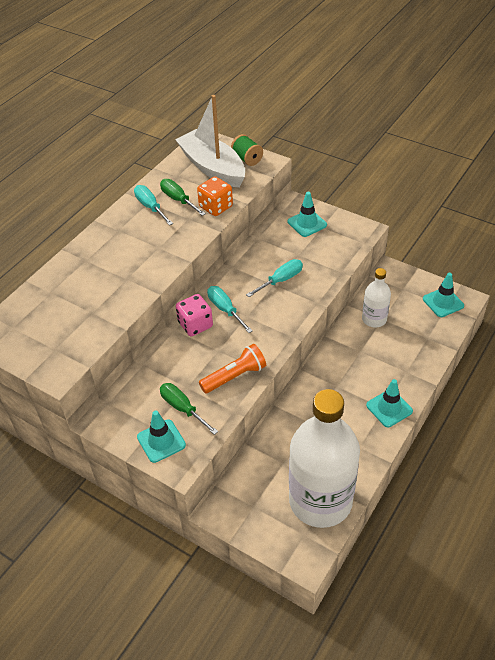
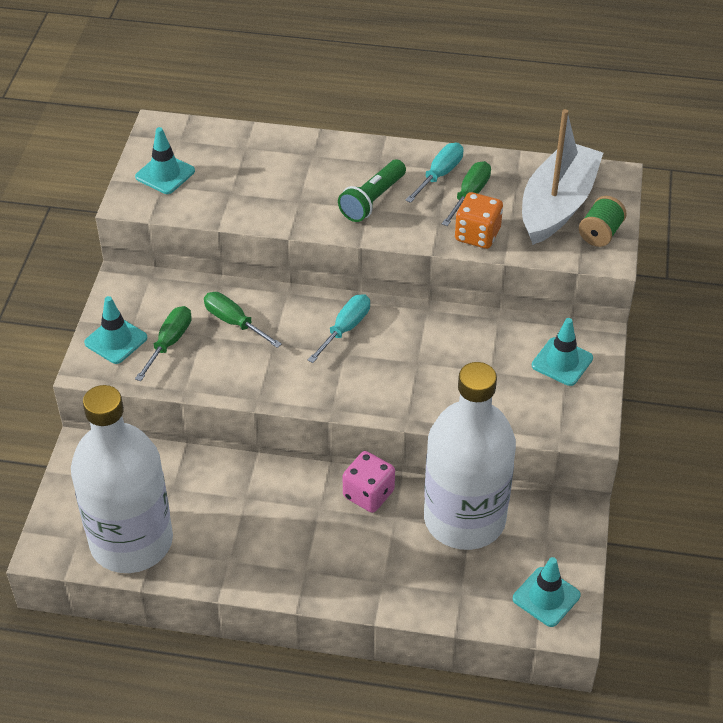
camera: 65 degrees right, 0 degrees up
pink dice [176,294,213,336] -> pink dice moved to [343,451,395,513]
orange flashlight [199,344,266,394] -> none
turquoise screwdriver [246,259,303,297] -> none
white bottle [362,268,391,327] -> white bottle [424,362,516,550], size x2.11
turquoise traffic cone [366,379,413,427] -> turquoise traffic cone moved to [135,127,195,194]
none -> green screwdriver [204,292,282,348]
none -> green flashlight [338,160,406,222]

